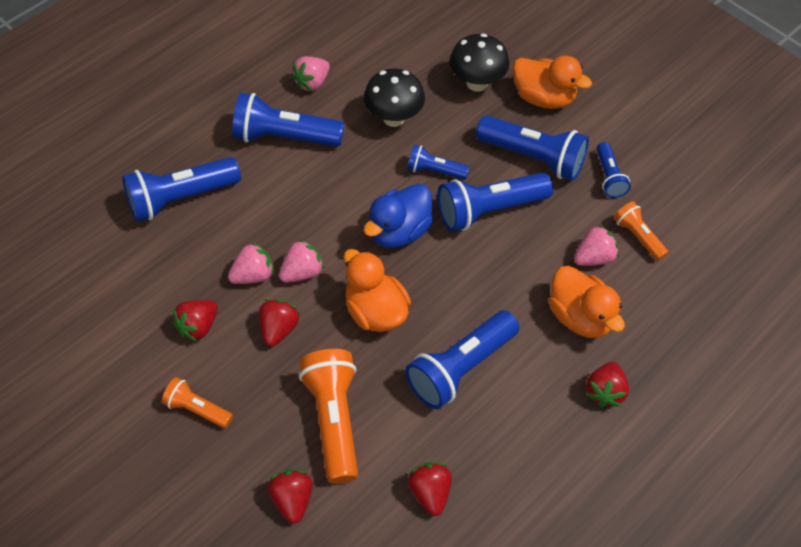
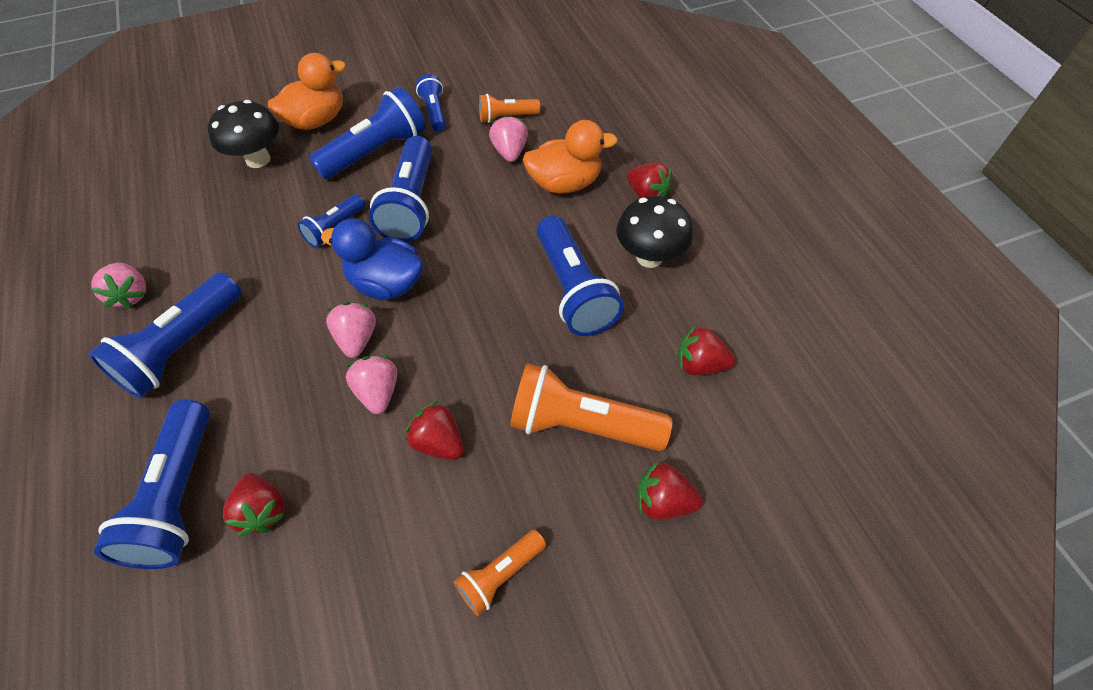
camera: 65 degrees left, 0 degrees up
red strawberry [172,300,218,342] -> red strawberry moved to [223,473,286,536]
pink strawberry [228,242,274,284] -> pink strawberry moved to [326,302,376,358]
orange duck [344,249,411,332] -> none
black mushroom [364,68,425,127] -> black mushroom moved to [617,196,693,268]
blue duck [364,184,433,248] -> blue duck turned 135 degrees clockwise [321,218,423,300]
blue flashlight [596,142,631,198] -> blue flashlight turned 120 degrees counterclockwise [416,74,445,131]

